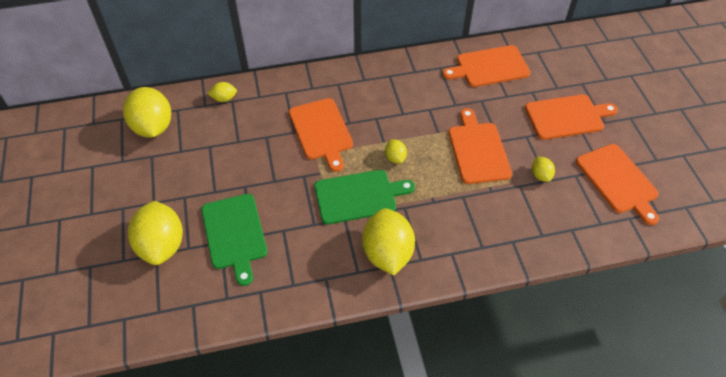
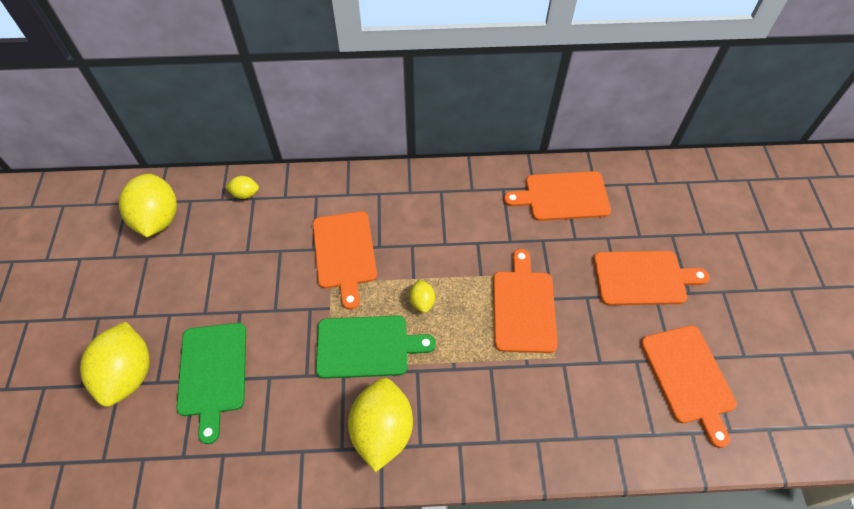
camera: 10 degrees right, 5 degrees up
yellow lemon [532,157,555,182] -> none

